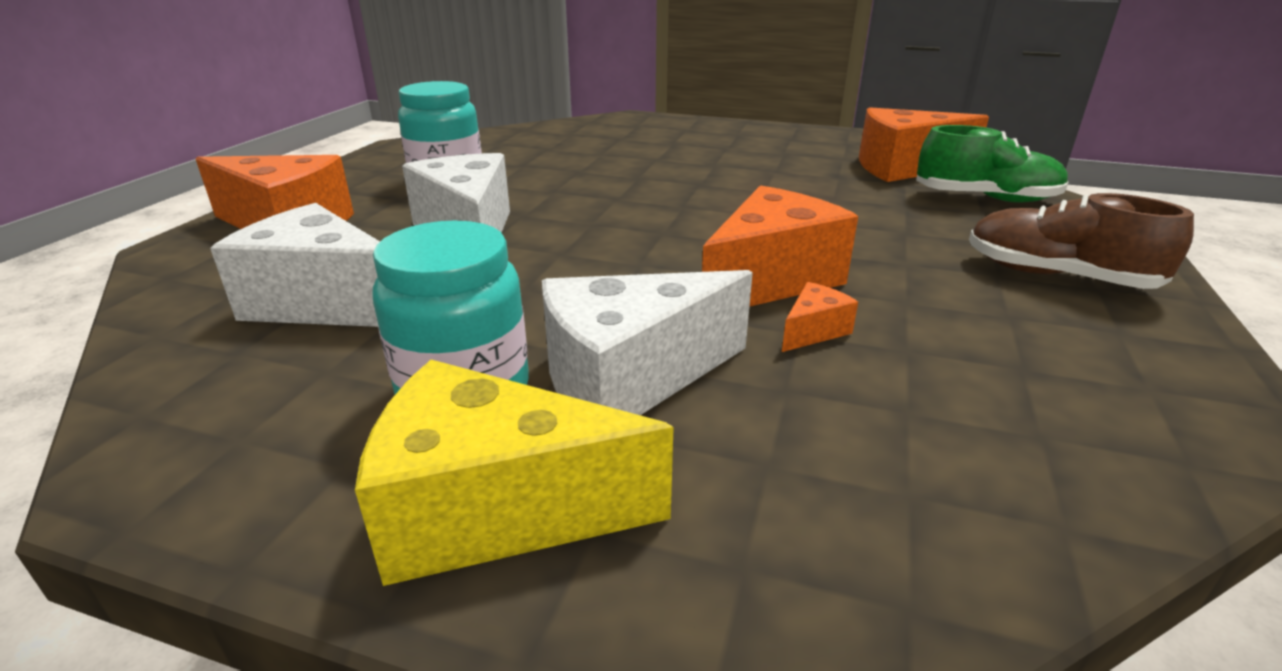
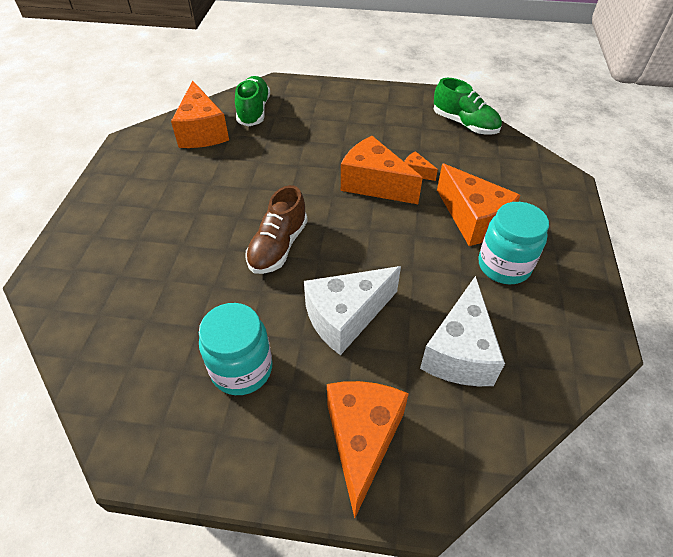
camera: 100 degrees left, 20 degrees up
yellow cheese [355,360,674,586] -> none
white cheese [542,270,753,415] -> orange cheese [437,163,521,246]
brown shoe [969,193,1194,289] -> brown shoe moved to [245,185,308,274]
none -> green shoe [433,78,502,135]

